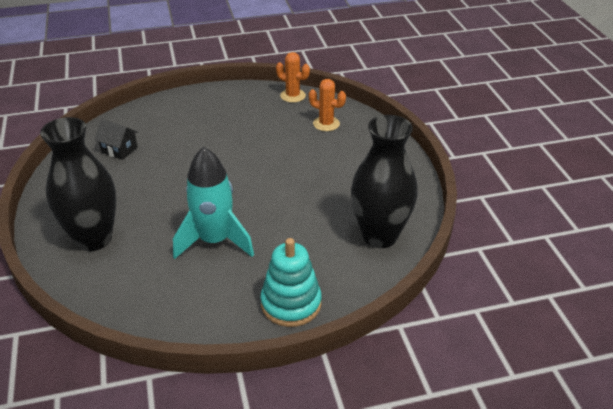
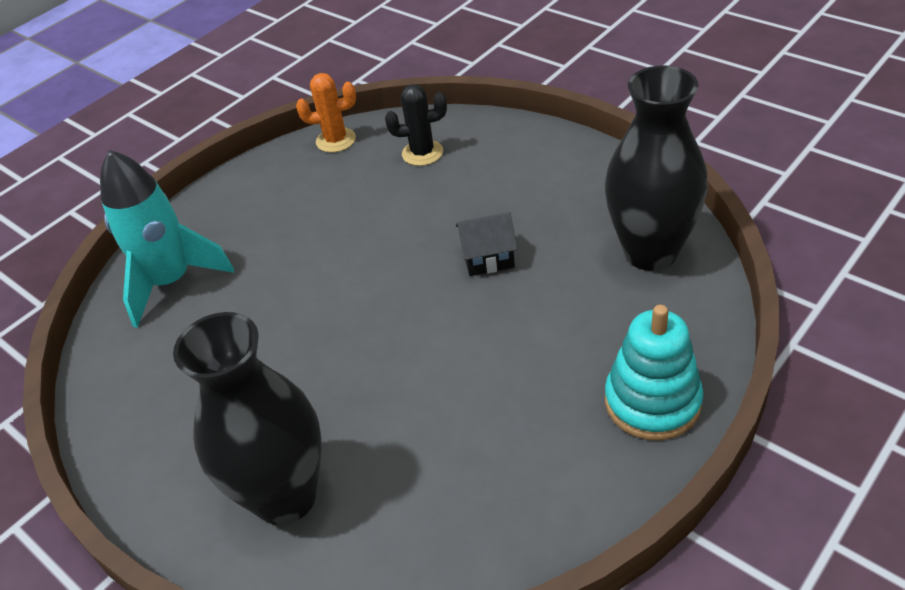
camera: 30 degrees left, 5 degrees up
black house [94,119,138,160] -> black house moved to [456,212,517,276]
turquoise rocket [173,147,254,259] -> turquoise rocket moved to [100,150,234,328]
orange cactus [309,79,346,131] -> black cactus [385,84,447,166]

